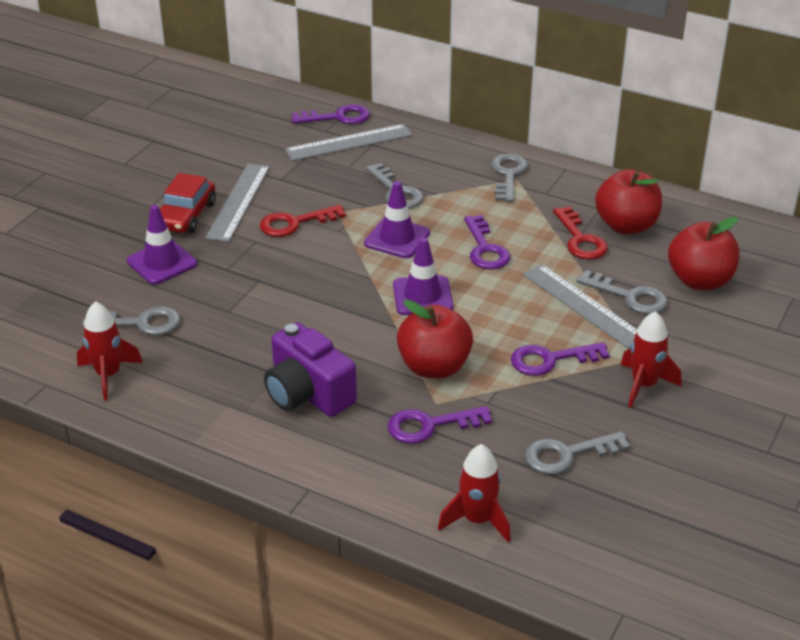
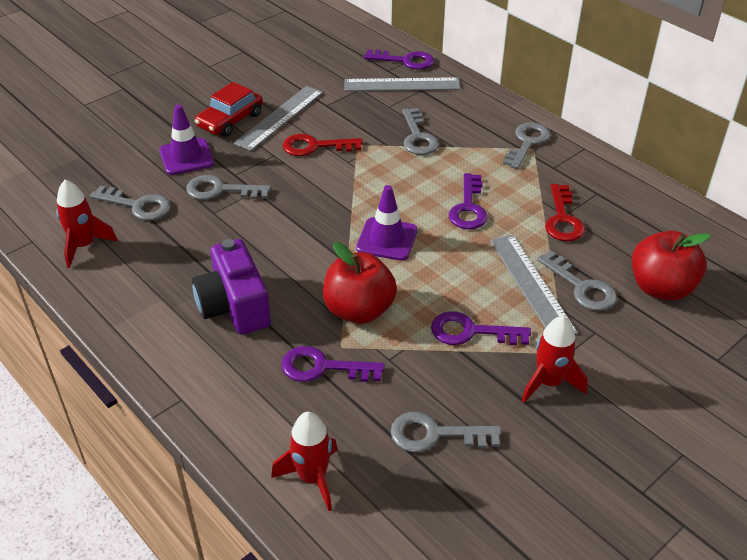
camera: 20 degrees right, 5 degrees up
purple traffic cone [364,181,430,258] -> none
red apple [595,169,662,234] -> none
none -> grey key [186,175,271,200]

